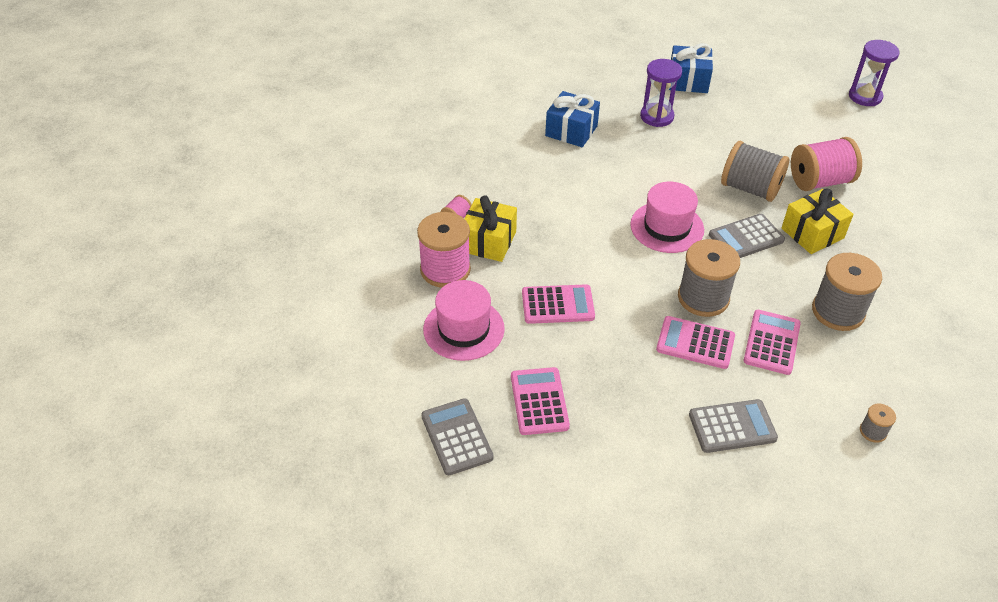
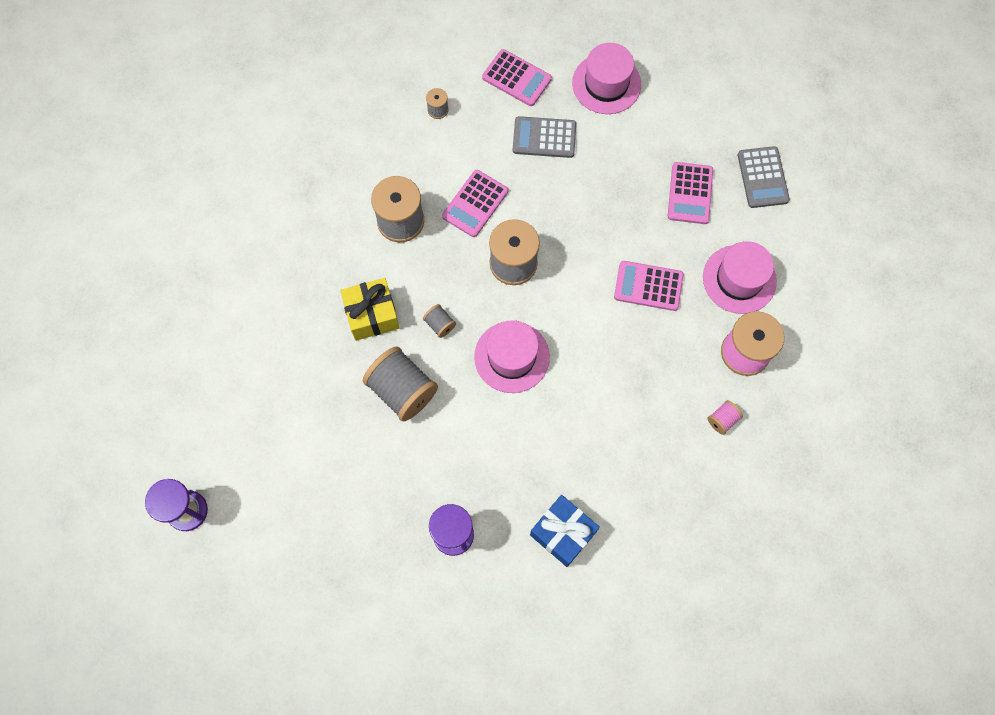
camera: 165 degrees left, 25 degrees up
yellow gift [464,195,517,262] -> none
pink calculator [656,316,735,369] -> pink calculator moved to [482,49,552,106]
blue gift [669,43,713,93] -> none
grey calculator [709,214,785,258] -> grey spool [423,304,456,338]
pink spool [791,137,862,191] -> none
none -> pink hat [572,43,641,114]

